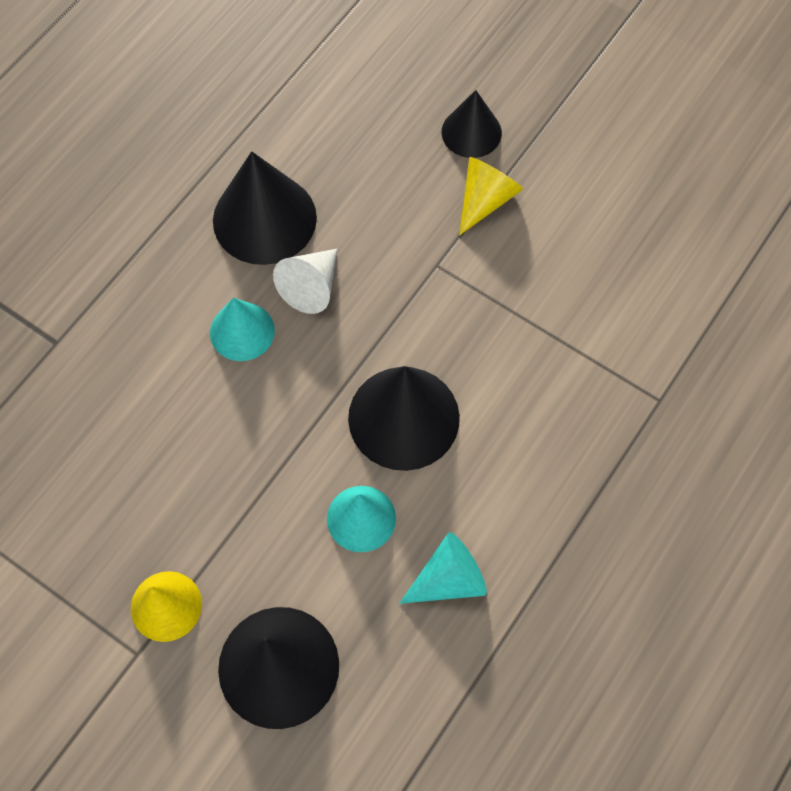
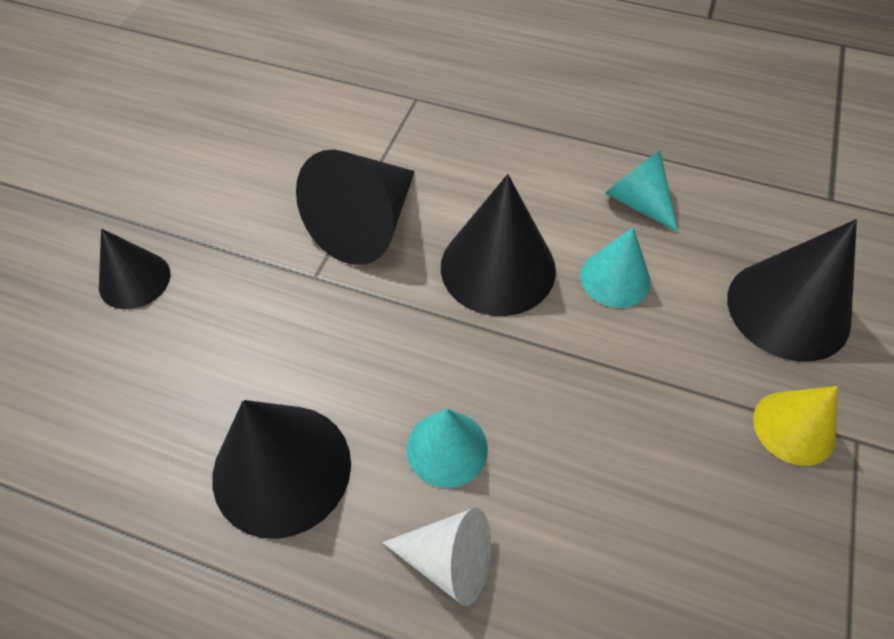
camera: 105 degrees left, 10 degrees down
white cone [273,249,337,314] -> white cone moved to [382,508,491,606]
yellow cone [459,157,523,236] -> none
none -> black cone [296,150,415,265]

